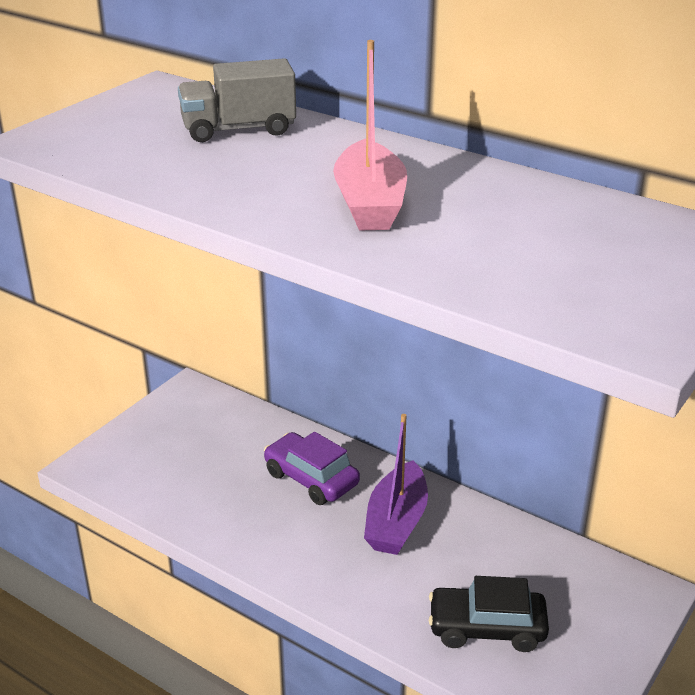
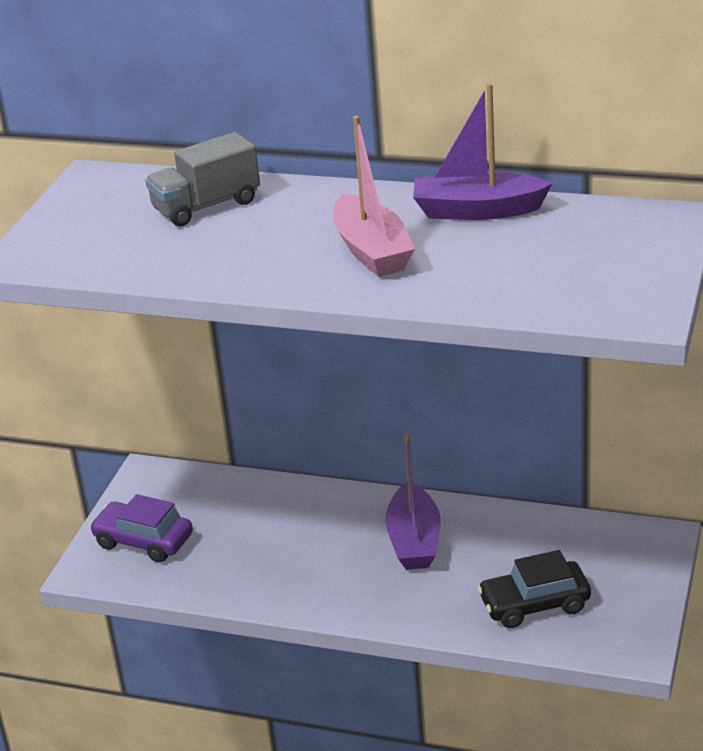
camera: 15 degrees left, 0 degrees up
purple car [264,432,360,505] -> purple car moved to [90,494,193,563]
none -> purple boat [413,83,553,220]

